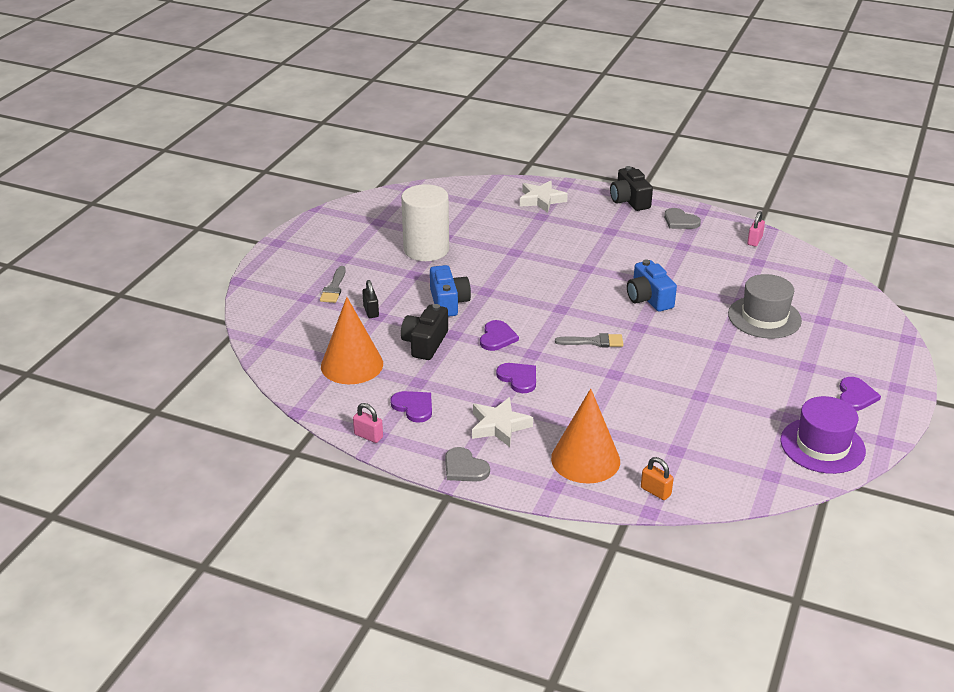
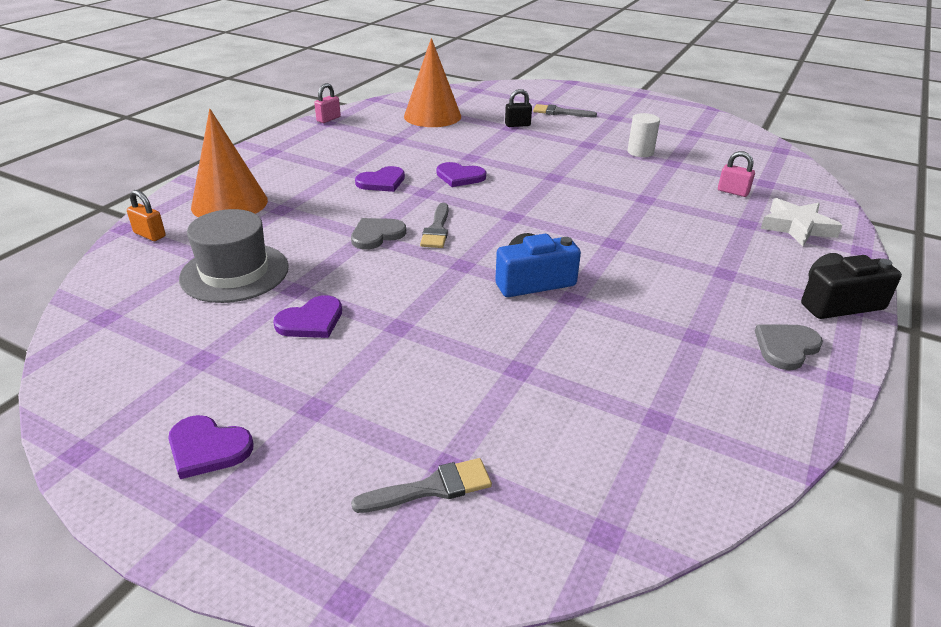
camera: 95 degrees right, 0 degrees up
purple heart [390,391,432,423] -> purple heart moved to [273,295,342,338]
white cylinder [401,184,449,261] -> white cylinder [627,113,660,157], size x0.50
black camera [401,304,448,360] -> none
blue camera [430,265,471,317] -> none
grey heart [445,447,490,482] -> grey heart moved to [351,218,406,250]
white star [472,397,533,447] -> none
orange padlock [641,457,674,500] -> orange padlock turned 75 degrees clockwise [127,190,166,241]
grey hat [728,274,802,339] -> grey hat moved to [179,209,289,303]
pink padlock [747,211,765,246] -> pink padlock moved to [718,151,755,197]
purple hat [780,396,866,474] -> none
none -> grey brush [351,458,492,513]

